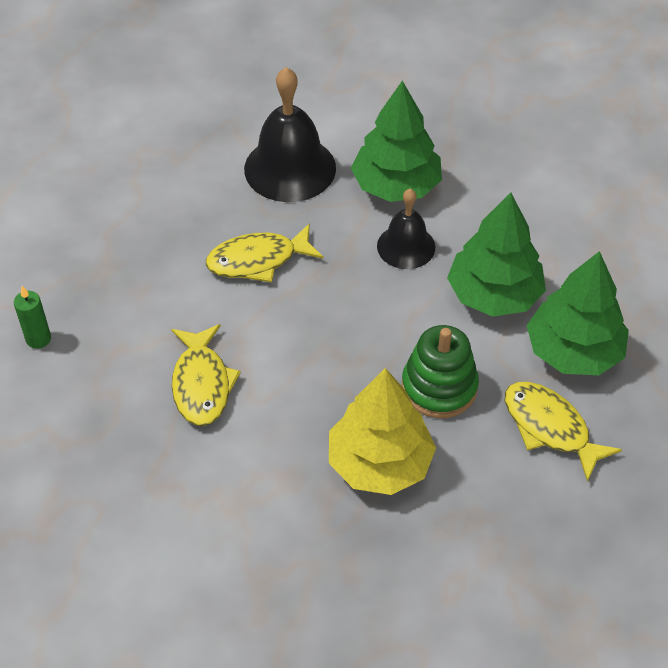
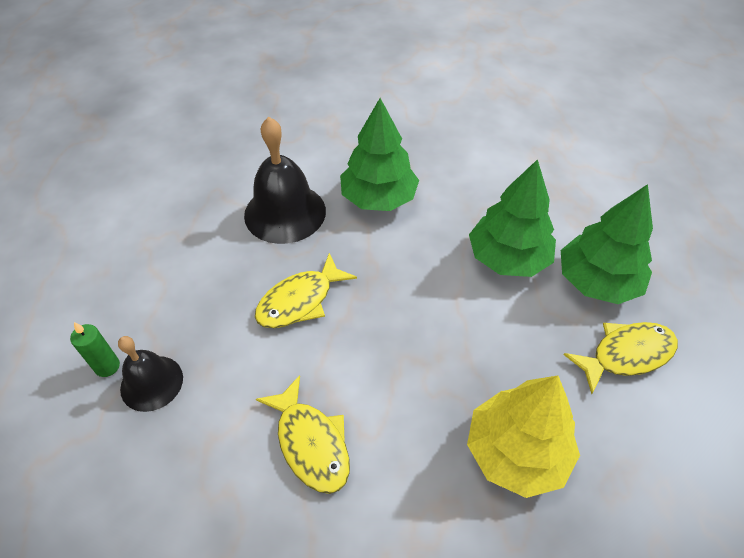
camera: 25 degrees left, 0 degrees up
green candle [14,286,51,349] -> green candle moved to [70,322,120,377]
black bell [377,189,435,269] -> black bell moved to [118,336,183,412]
green stacking toy [402,325,479,418] -> none
yellow fish [505,382,622,482] -> yellow fish turned 135 degrees clockwise [564,322,678,394]

